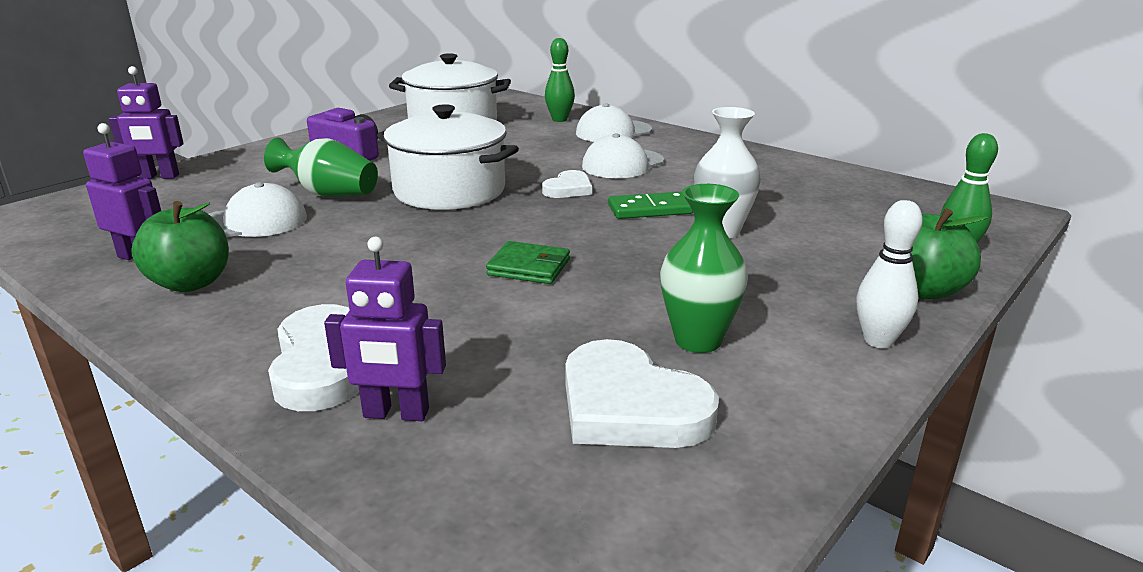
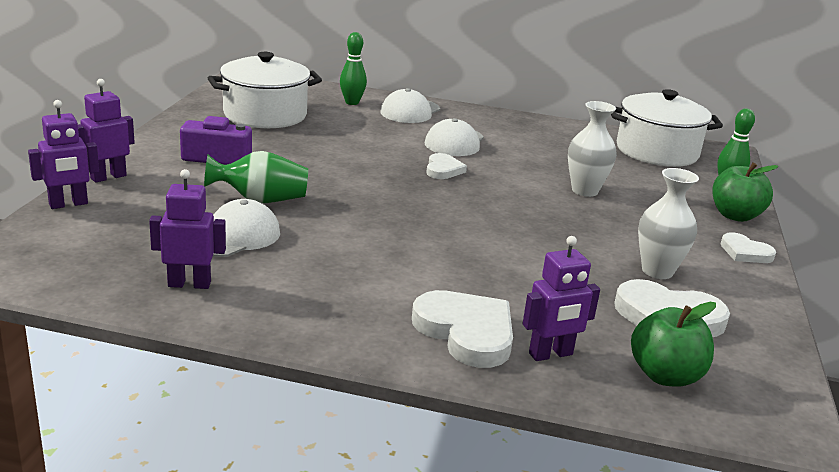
camera: 30 degrees left, 0 degrees up
green apple [131,201,229,292] -> green apple moved to [631,302,716,387]
white pot [377,104,519,210] -> white pot moved to [611,89,723,167]
green wallet [486,241,570,284] -> none
green domino [608,192,693,219] -> none
green vase [660,184,748,353] -> white vase [638,168,699,279]
white bowling pin [857,200,923,348] -> white heart [720,232,776,263]
none -> purple robot [78,79,135,183]

